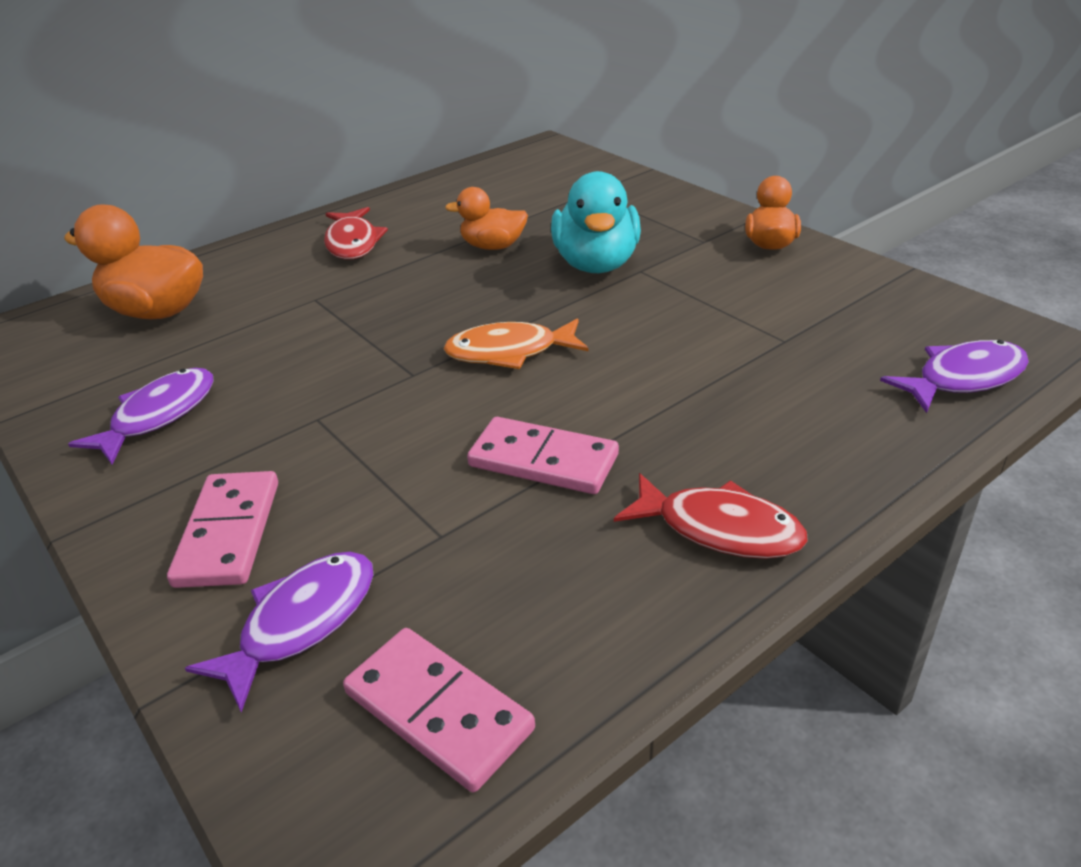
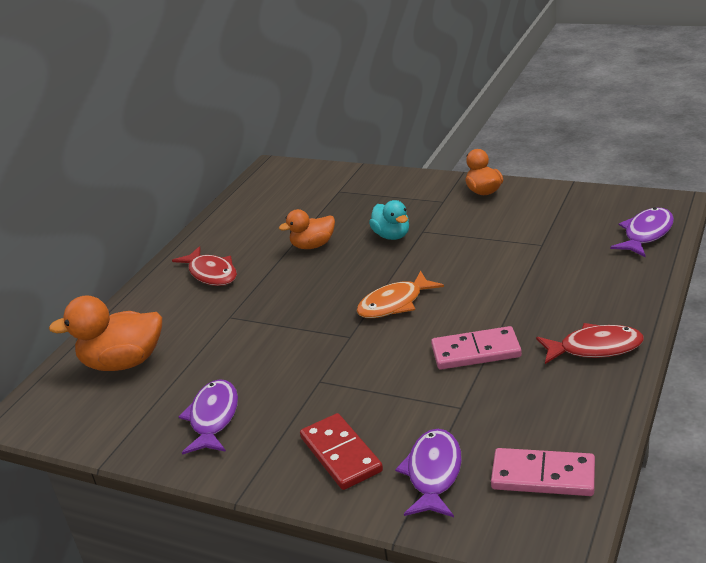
camera: 25 degrees left, 5 degrees down
pink domino [167,471,278,588] -> red domino [300,413,383,490]
turquoise duck [551,171,641,273] -> turquoise duck [369,200,409,240], size x0.62

